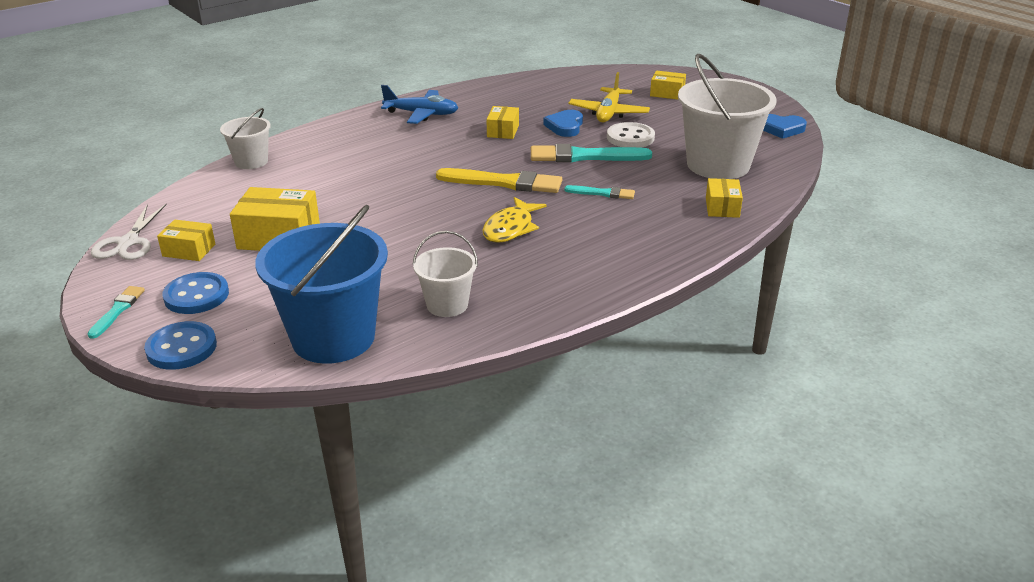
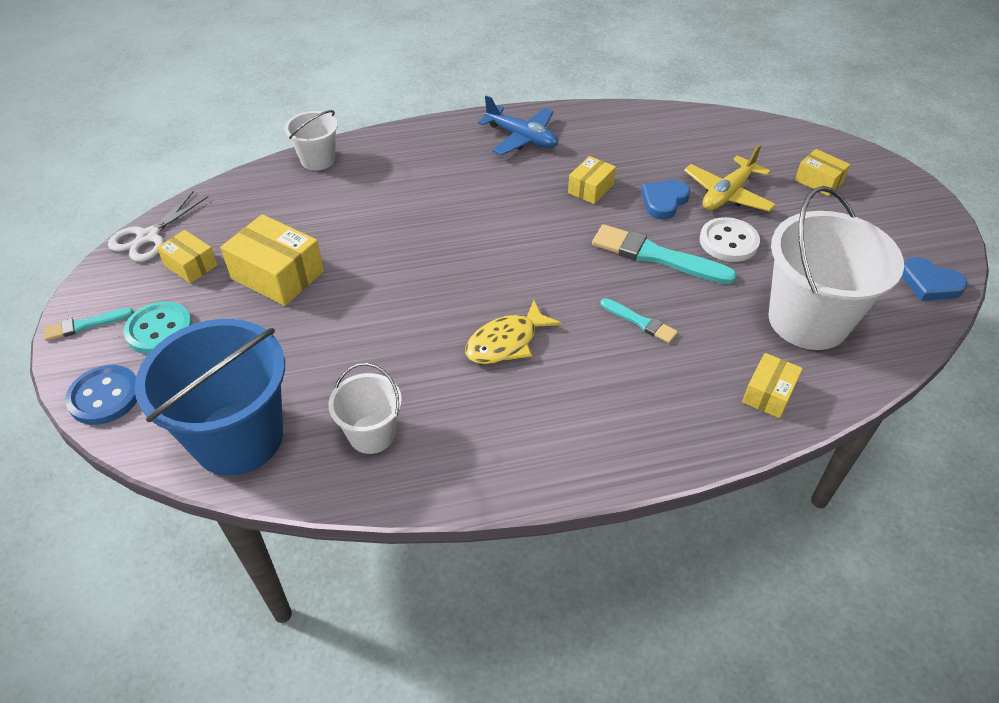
camera: 25 degrees right, 15 degrees up
turquoise brush [87,286,145,339] -> turquoise brush turned 150 degrees counterclockwise [44,308,134,341]
blue button [162,272,229,314] -> turquoise button [123,302,193,354]
yellow brush [436,168,562,193] -> none

